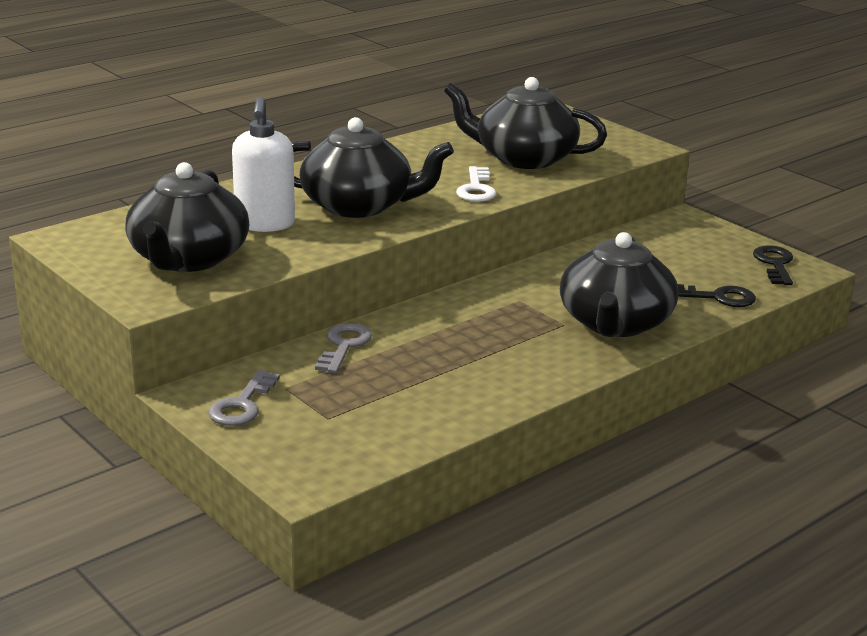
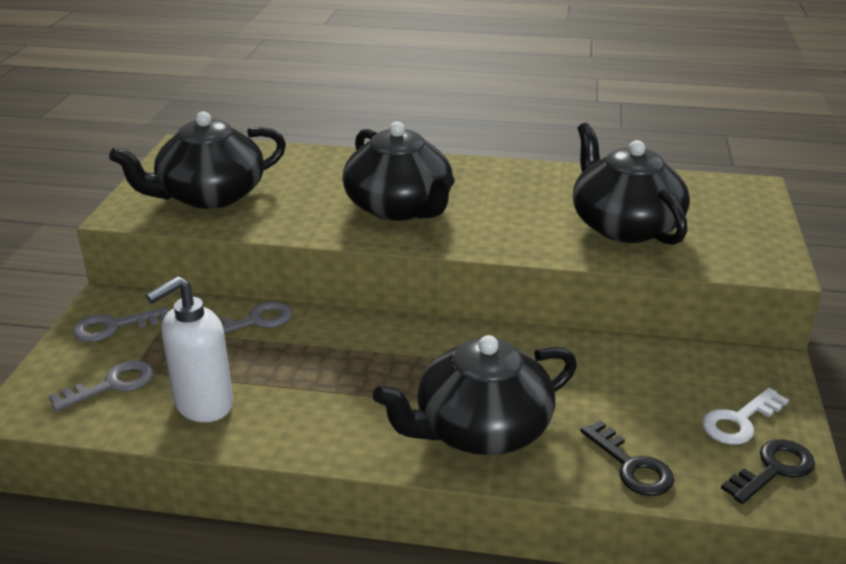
camera: 50 degrees right, 5 degrees up
white soap dispenser [232,96,295,232] -> white soap dispenser moved to [146,276,233,422]
white key [456,166,496,202] -> white key moved to [702,388,789,445]
none -> grey key [49,361,154,412]

